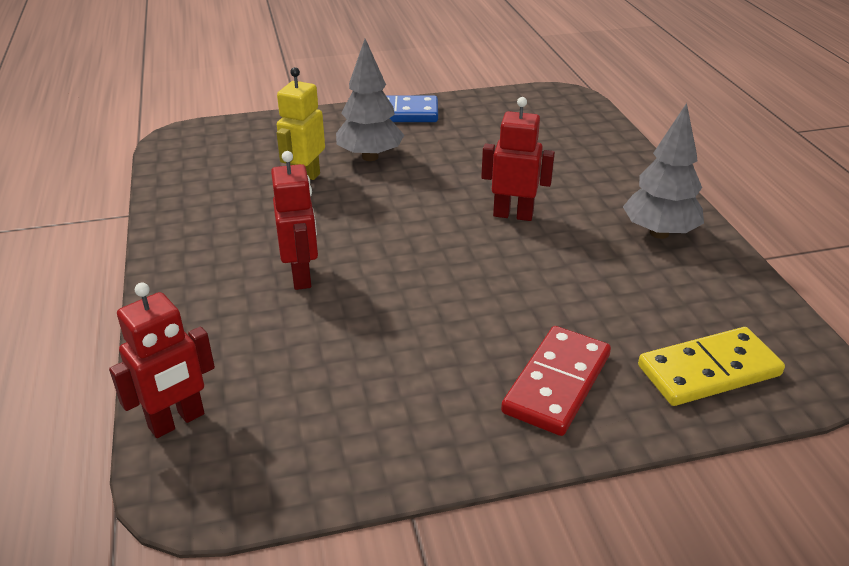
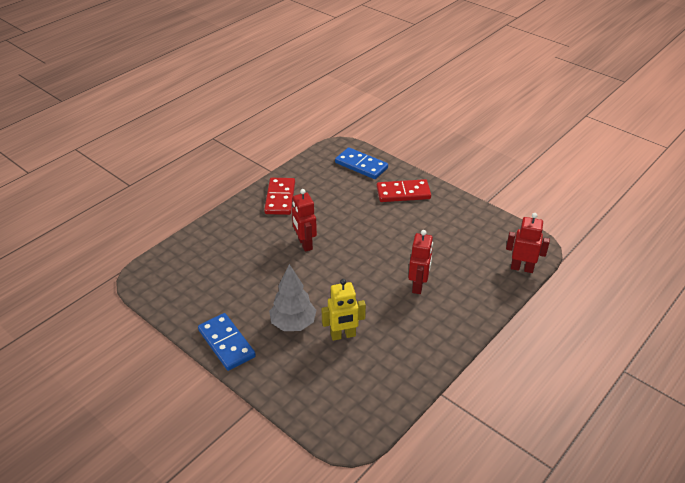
camera: 125 degrees left, 5 degrees up
red robot [271,151,318,290] -> red robot turned 150 degrees clockwise [408,230,433,294]
grey tree [623,103,704,239] -> red domino [264,178,295,215]
yellow domino [638,327,785,406] -> blue domino [335,147,388,179]

